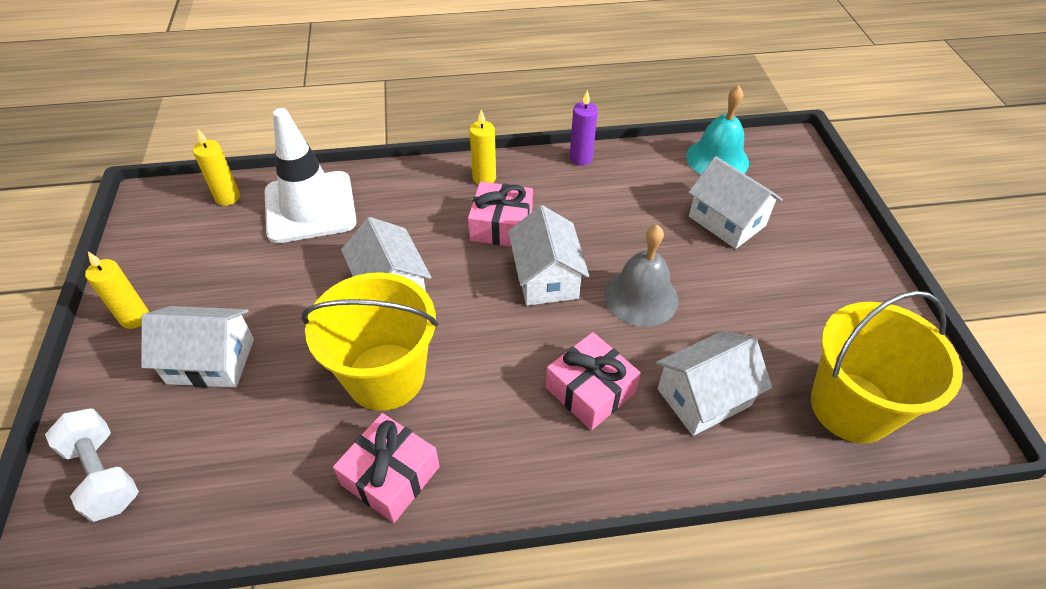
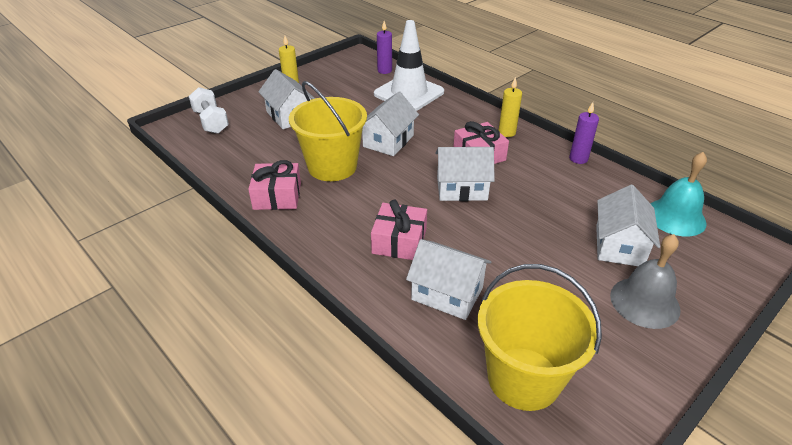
camera: 55 degrees right, 10 degrees down
white dumbbell [45,408,139,522] -> white dumbbell turned 45 degrees counterclockwise [189,87,229,134]
yellow candle [193,129,240,206] -> purple candle [377,21,392,74]
white house [508,205,589,306] -> white house turned 45 degrees clockwise [435,147,495,201]
grey bell [604,225,678,327] -> grey bell moved to [610,234,680,329]

